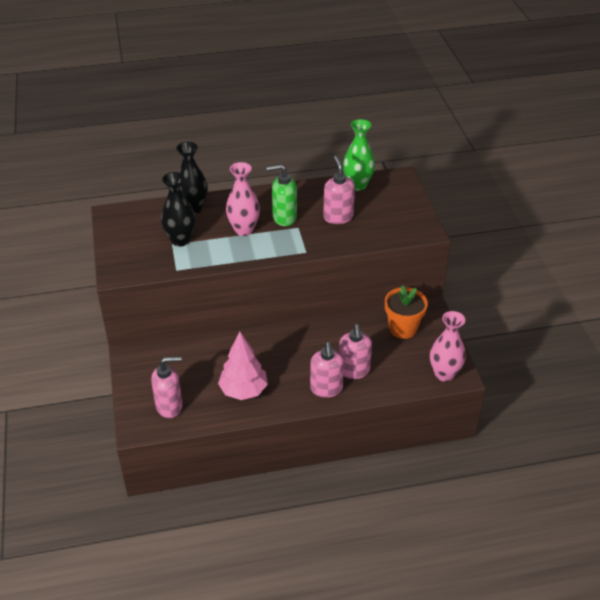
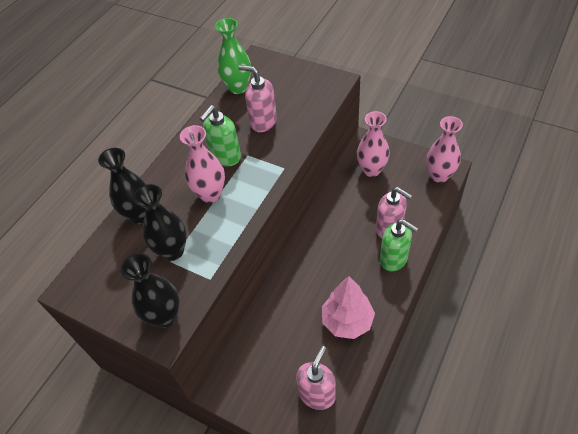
camera: 45 degrees left, 10 degrees up
pink soap dispenser [310,342,344,398] -> green soap dispenser [380,219,418,271]
orange flower pot [385,285,428,339] -> pink vase [357,111,390,177]
none -> black vase [121,253,180,328]

